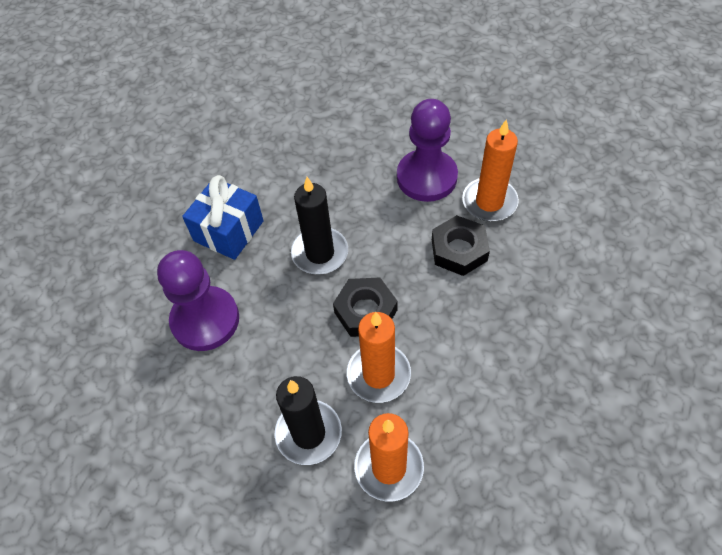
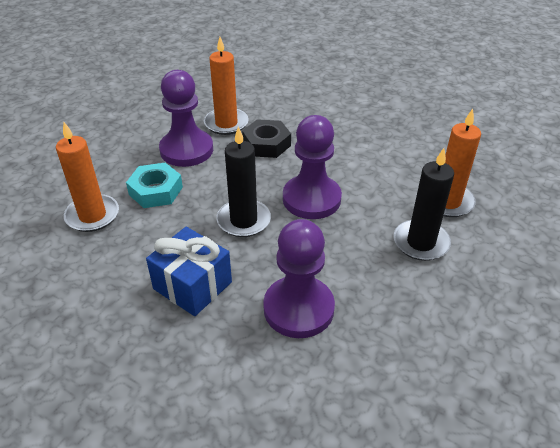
camera: 85 degrees left, 15 degrees down
black nut [333,277,398,337] -> purple pawn [283,115,342,219]
orange candle [347,312,411,403] -> orange candle moved to [56,122,119,232]
none -> turquoise nut [126,163,183,208]

